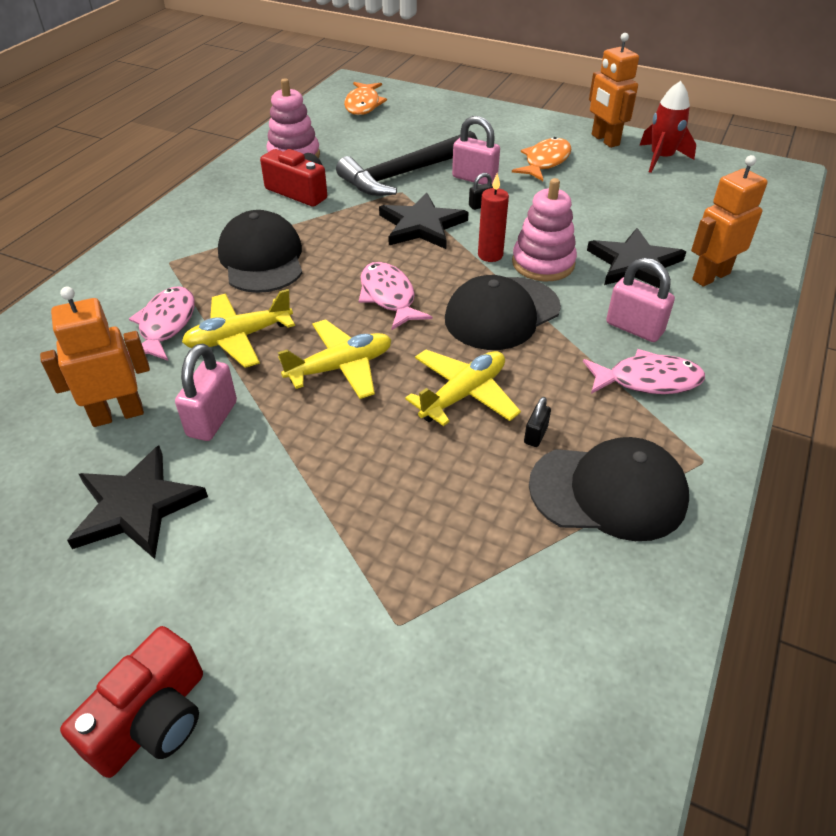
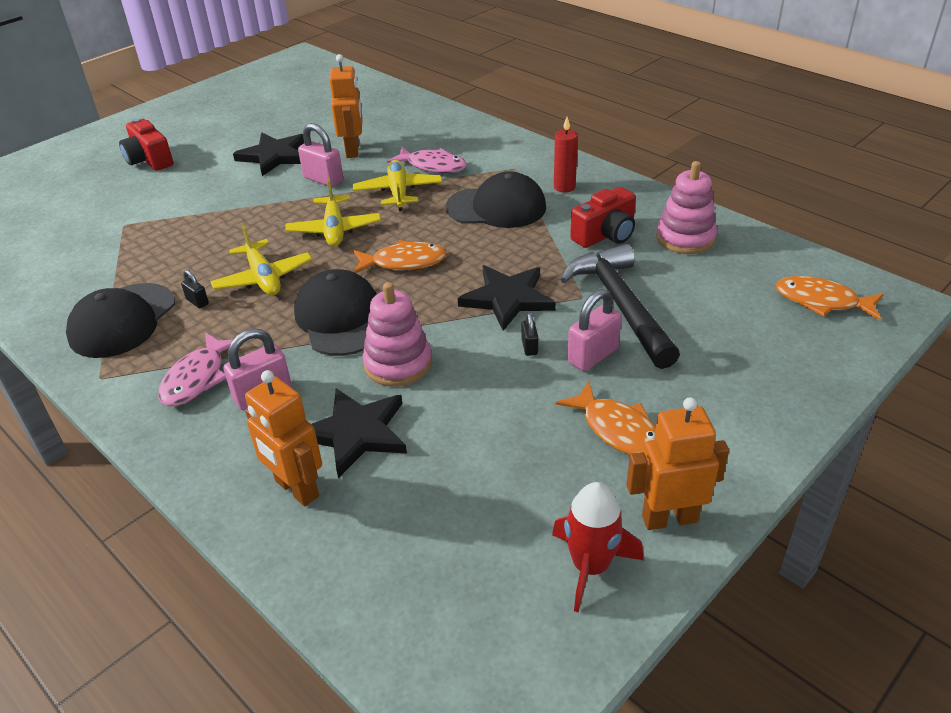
camera: 110 degrees right, 5 degrees down
pink fish [359,262,432,330] -> orange fish [354,240,447,273]
red candle [478,173,509,262] -> red candle moved to [554,117,578,193]
orange robot [691,155,768,287] -> orange robot turned 150 degrees clockwise [245,370,322,506]

